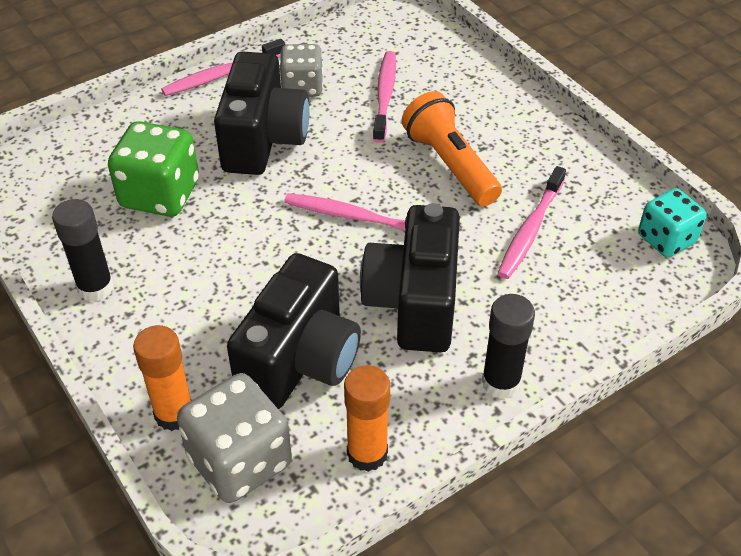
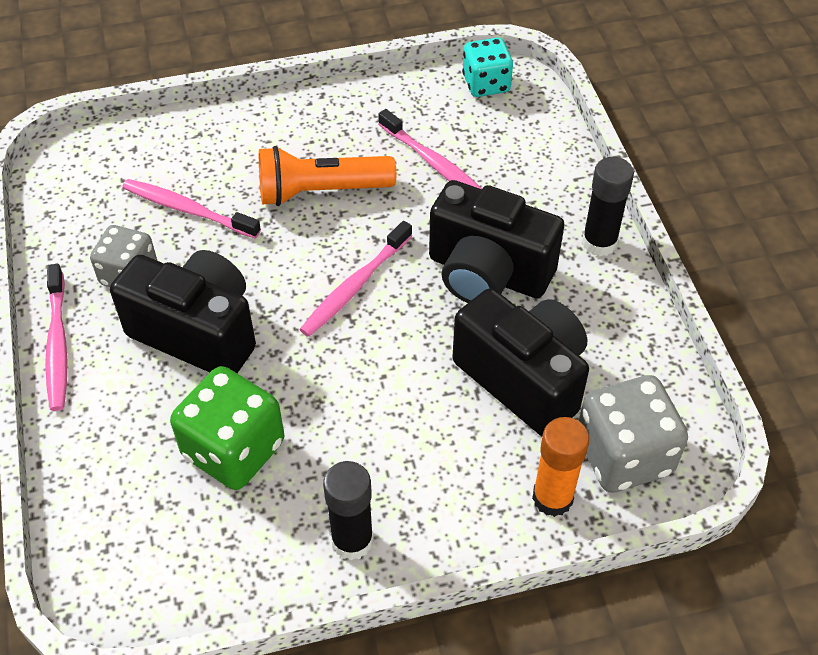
camera: 70 degrees left, 5 degrees up
orange glue stick [344,365,390,472] -> none

